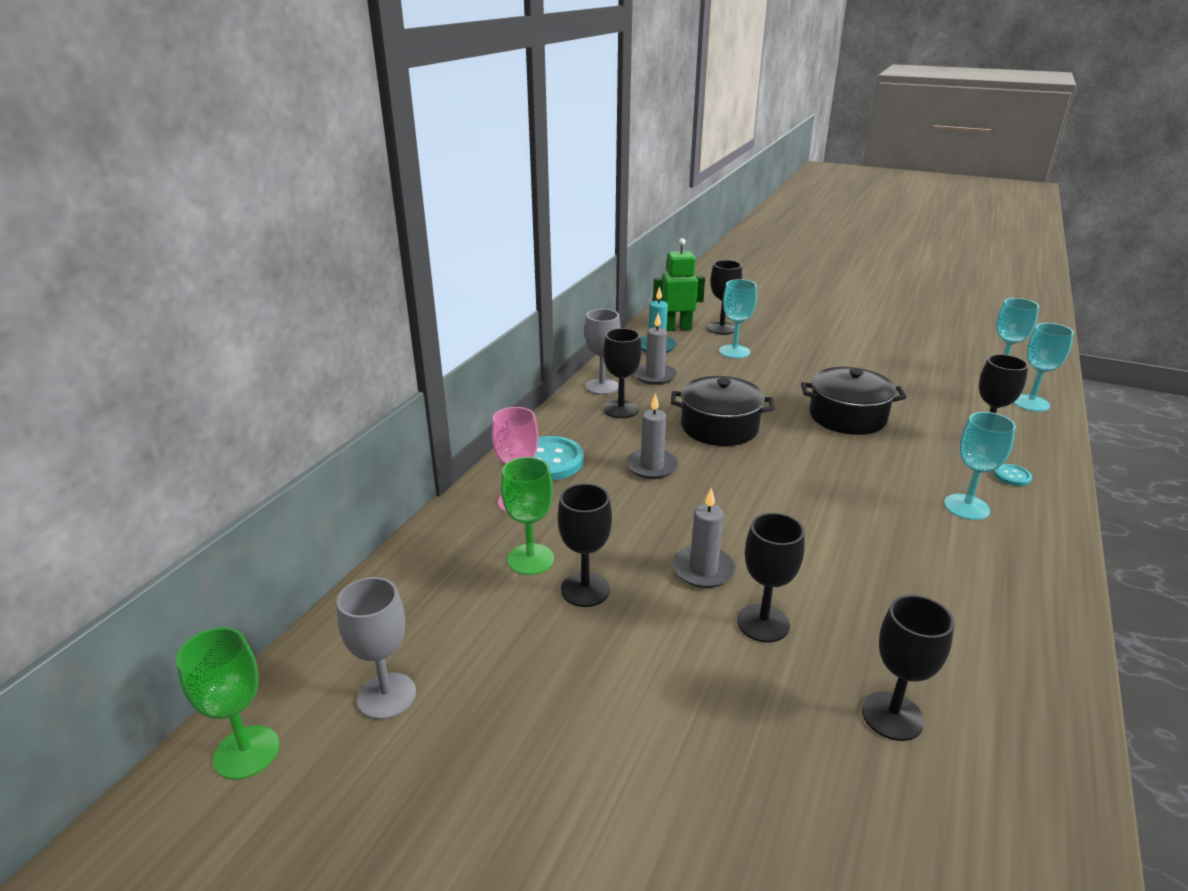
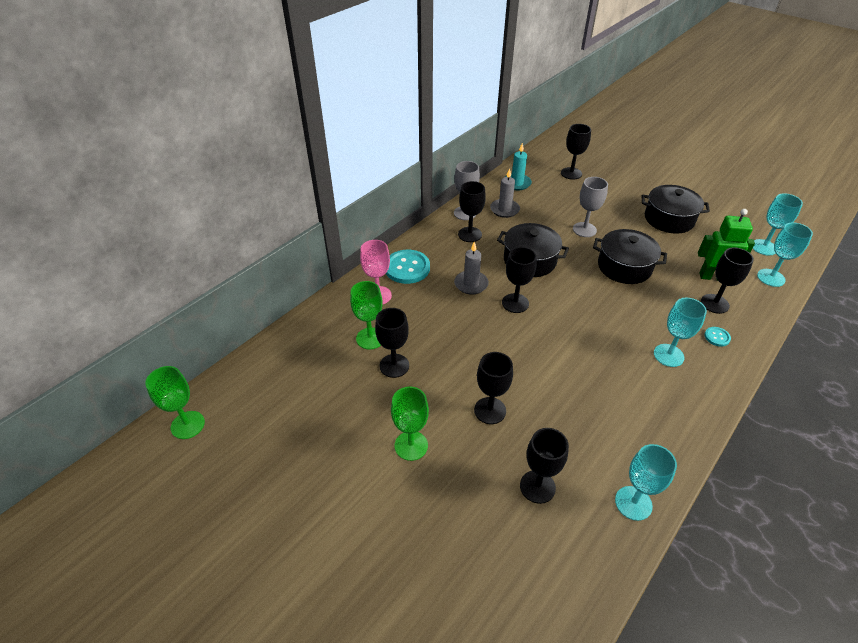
camera: 15 degrees right, 15 degrees up
grey goblet [337,577,416,720] -> grey goblet moved to [573,177,608,237]
green robot [653,238,705,331] -> green robot moved to [698,209,755,281]
grey candle [673,488,736,588] -> none
turquoise goblet [719,279,757,358] -> turquoise goblet moved to [615,444,677,521]
none -> green goblet [391,387,429,461]
none -> black goblet [502,247,537,313]
none -> black pot [642,185,710,234]

